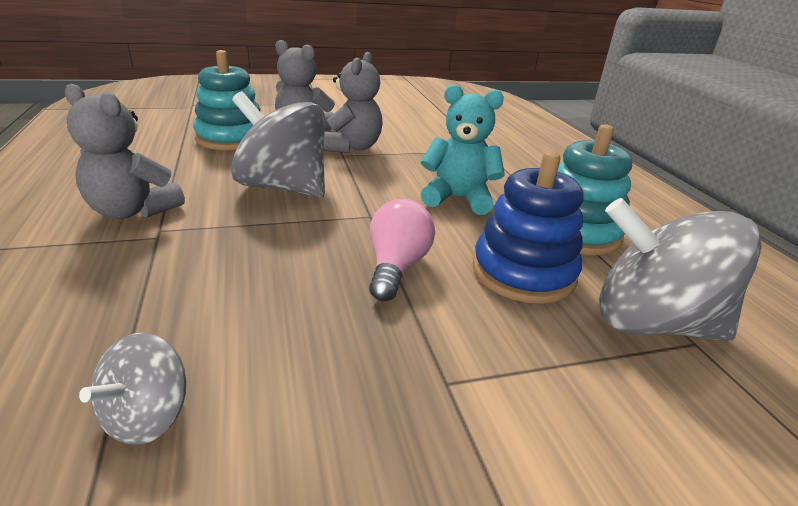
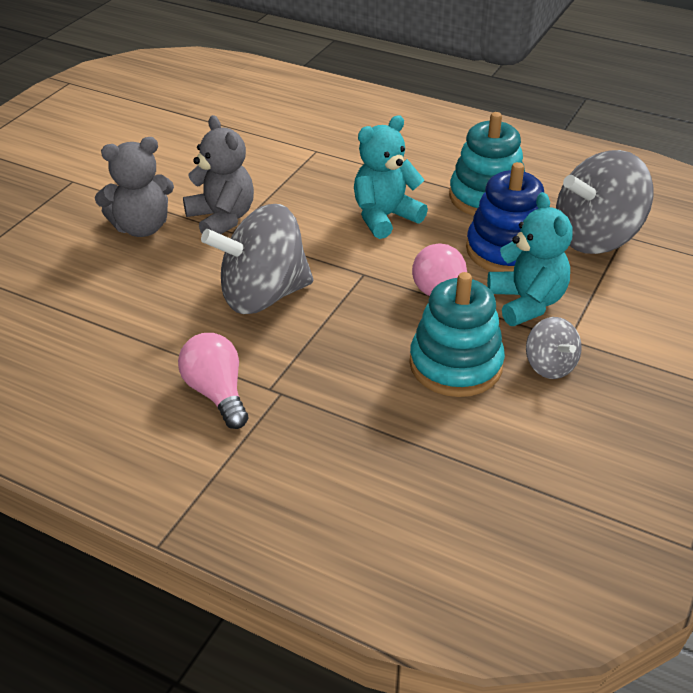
camera: 45 degrees left, 10 degrees up
grey teddy bear [65,84,185,219] -> pink light bulb [178,333,248,429]
grey spinning top [79,332,186,445] -> grey spinning top moved to [526,317,582,379]
turquoise stacking toy [193,50,260,150] -> turquoise stacking toy moved to [409,272,505,397]
none -> turquoise teddy bear [487,192,572,326]

